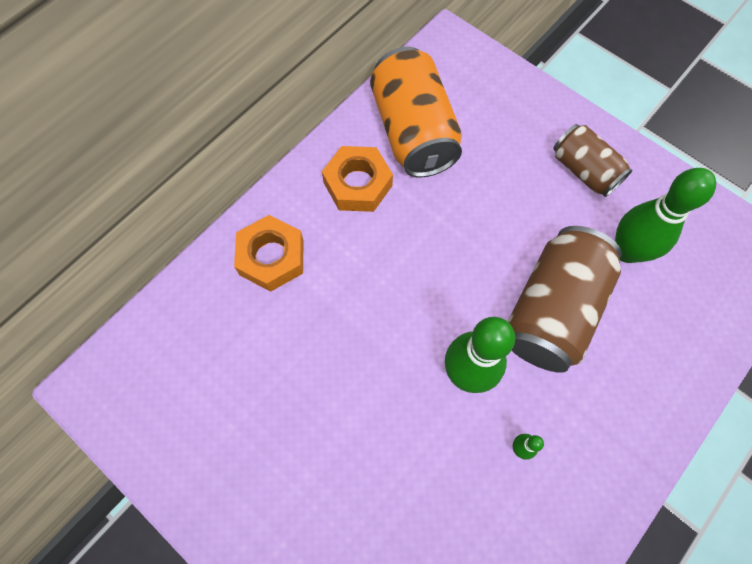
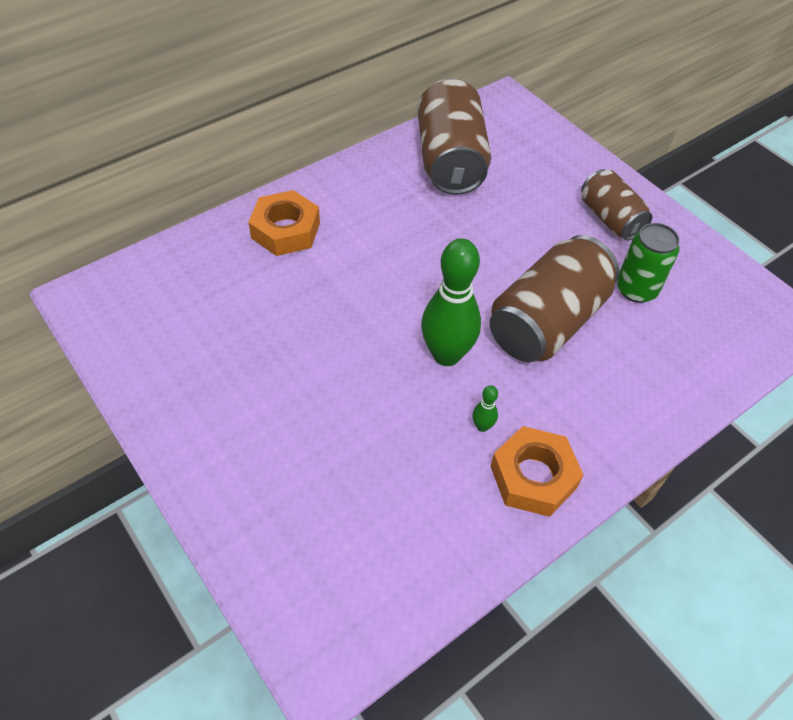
camera: 10 degrees right, 15 degrees down
orange nut [322,146,393,212] -> orange nut moved to [490,426,584,517]
orange can [370,47,462,177] -> brown can [417,79,491,195]
green bowling pin [615,168,716,263] -> green can [617,223,680,303]

